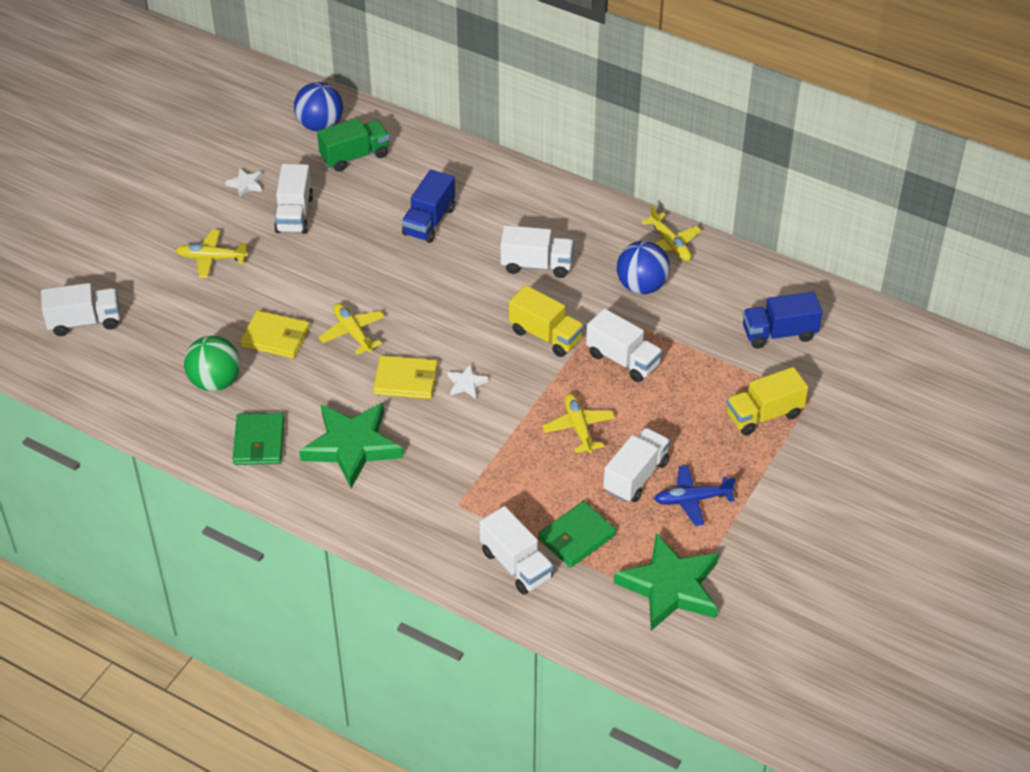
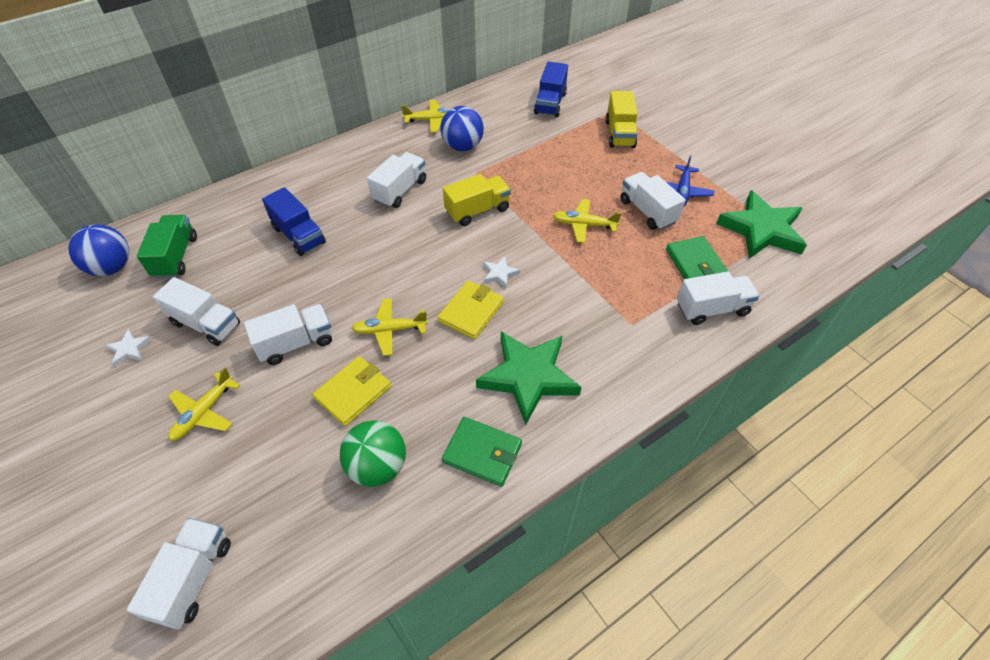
camera: 65 degrees left, 5 degrees up
white truck [586,308,663,382] -> white truck moved to [244,304,332,365]

